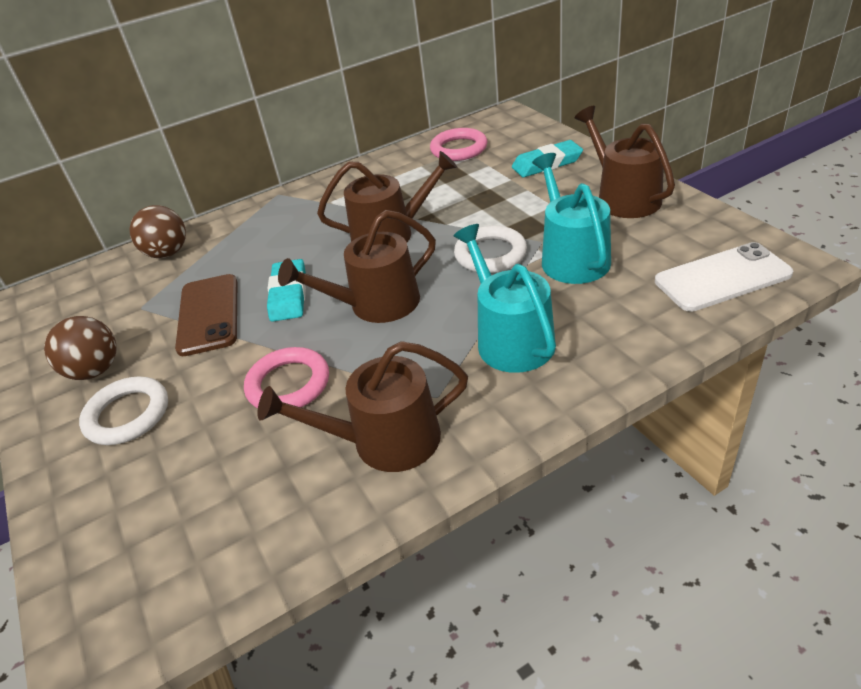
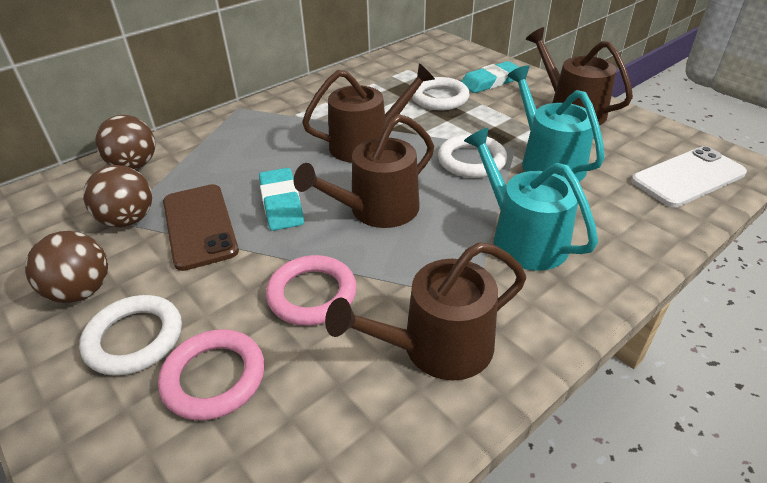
camera: 15 degrees left, 0 degrees up
pink ring [430,128,488,161] -> pink ring moved to [158,329,265,420]
none -> brown ball [83,165,152,228]
none -> white ring [412,77,470,110]

